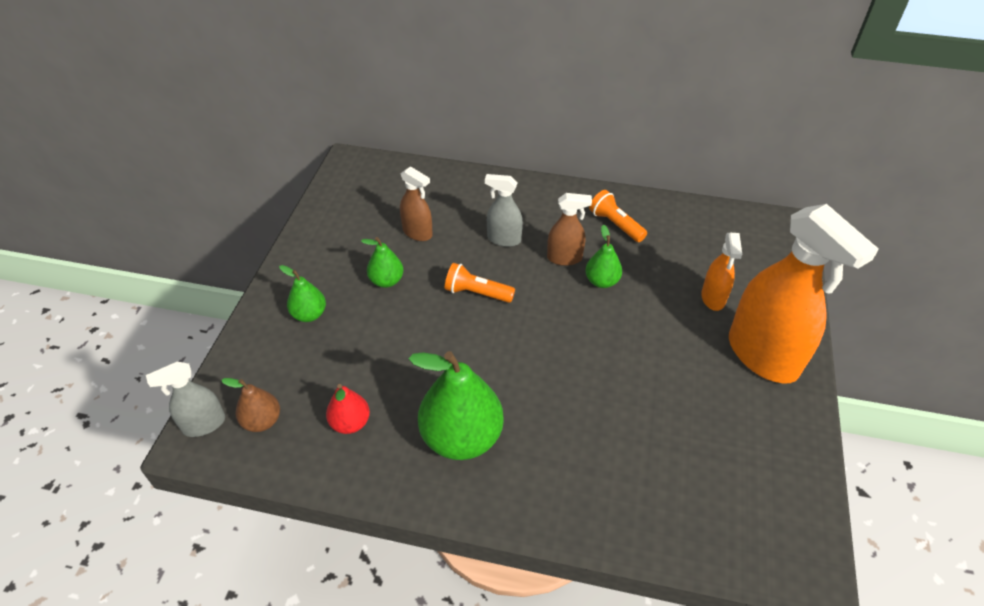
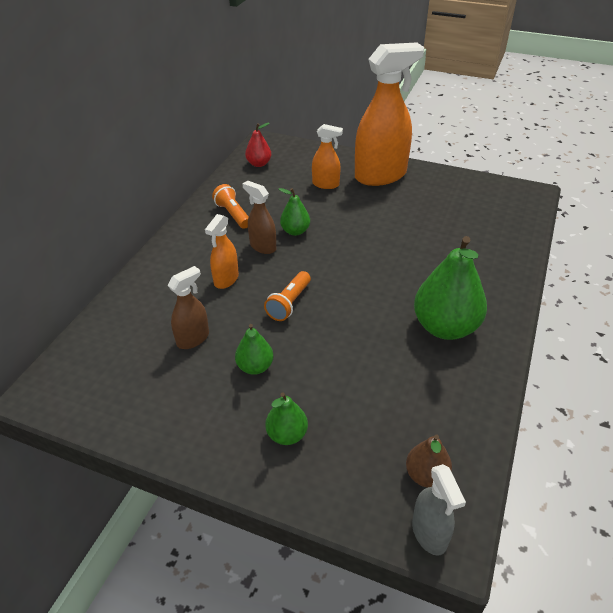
camera: 80 degrees left, 5 degrees down
red pear [326,384,370,434] -> red pear moved to [245,123,271,167]
grey spray bottle [485,174,523,247] -> orange spray bottle [205,214,239,289]
brown spray bottle [547,193,592,266] -> brown spray bottle turned 60 degrees counterclockwise [243,180,276,254]
orange flashlight [589,190,647,242] -> orange flashlight turned 90 degrees clockwise [212,184,249,229]

